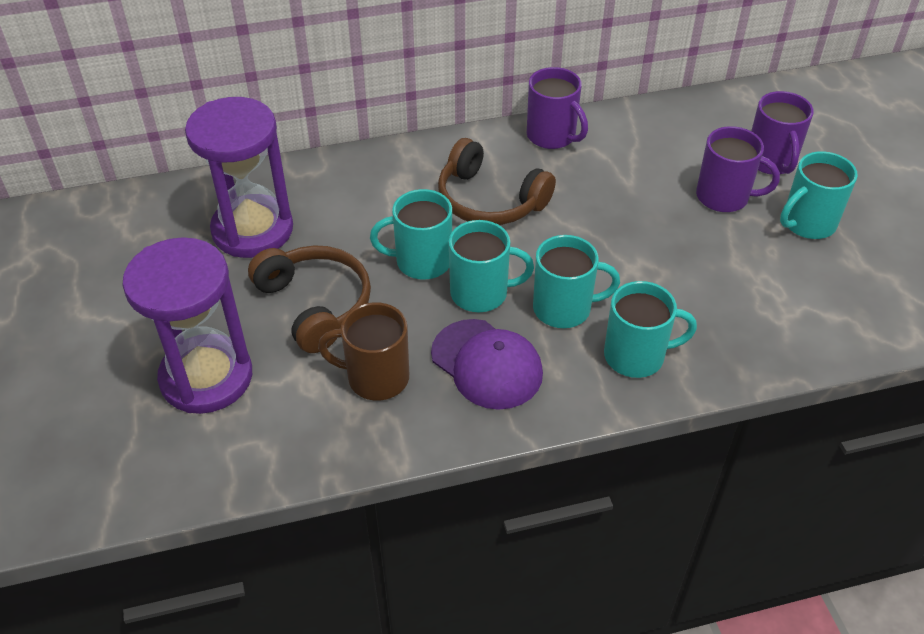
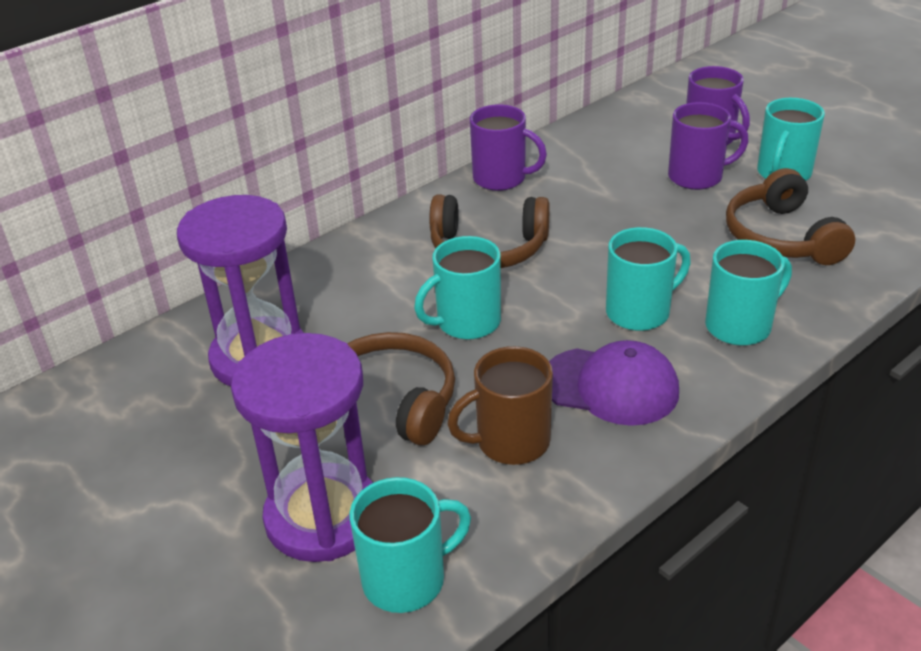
camera: 25 degrees left, 10 degrees down
turquoise mug [449,220,534,312] -> turquoise mug moved to [349,477,471,613]
none -> brown headphones [726,168,855,265]

